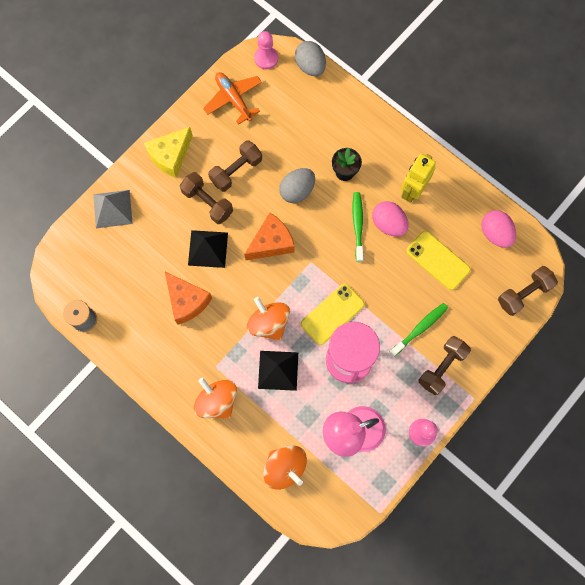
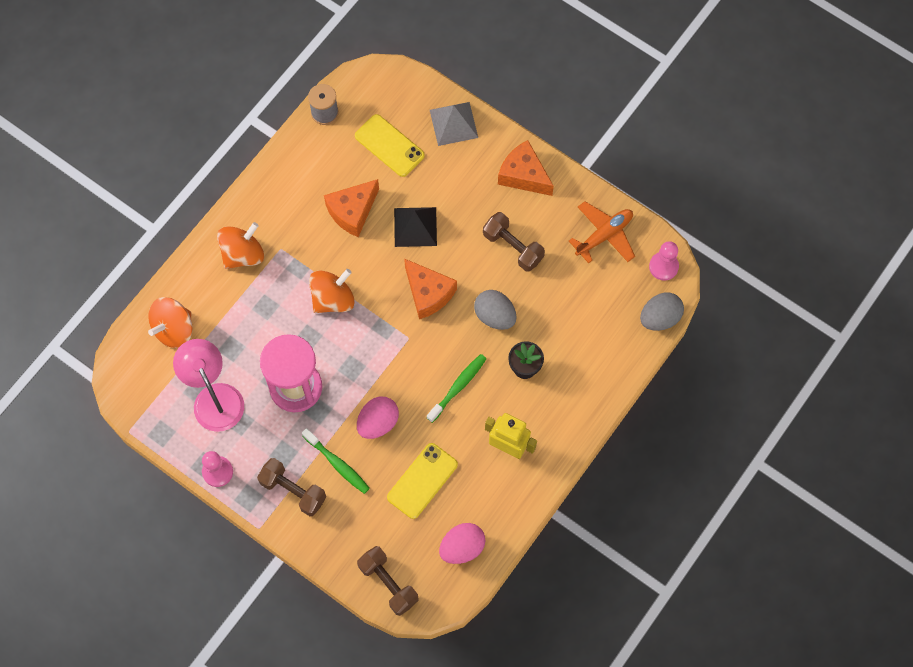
camera: 85 degrees right, 5 degrees down
yellow cheese [144,127,193,178] -> orange cheese [498,140,554,196]
brown dumbbell [180,172,233,224] -> none
black pyramid [258,351,298,391] -> none
yellow phone [301,284,365,345] -> yellow phone moved to [355,114,425,177]
green toothbrush [353,192,363,262] -> green toothbrush turned 45 degrees counterclockwise [427,354,487,423]
pink egg [372,201,409,236] -> pink egg moved to [357,396,399,439]

